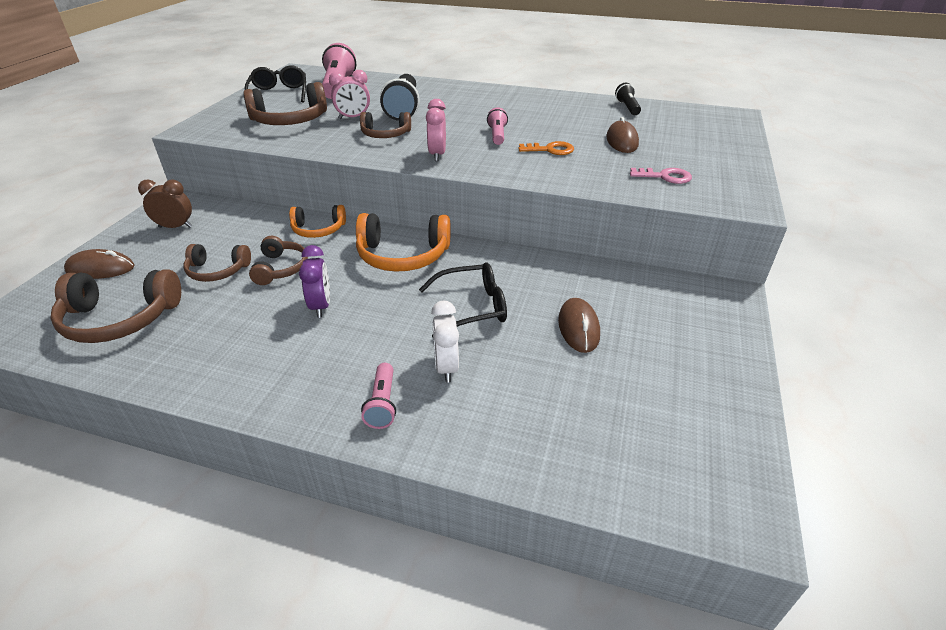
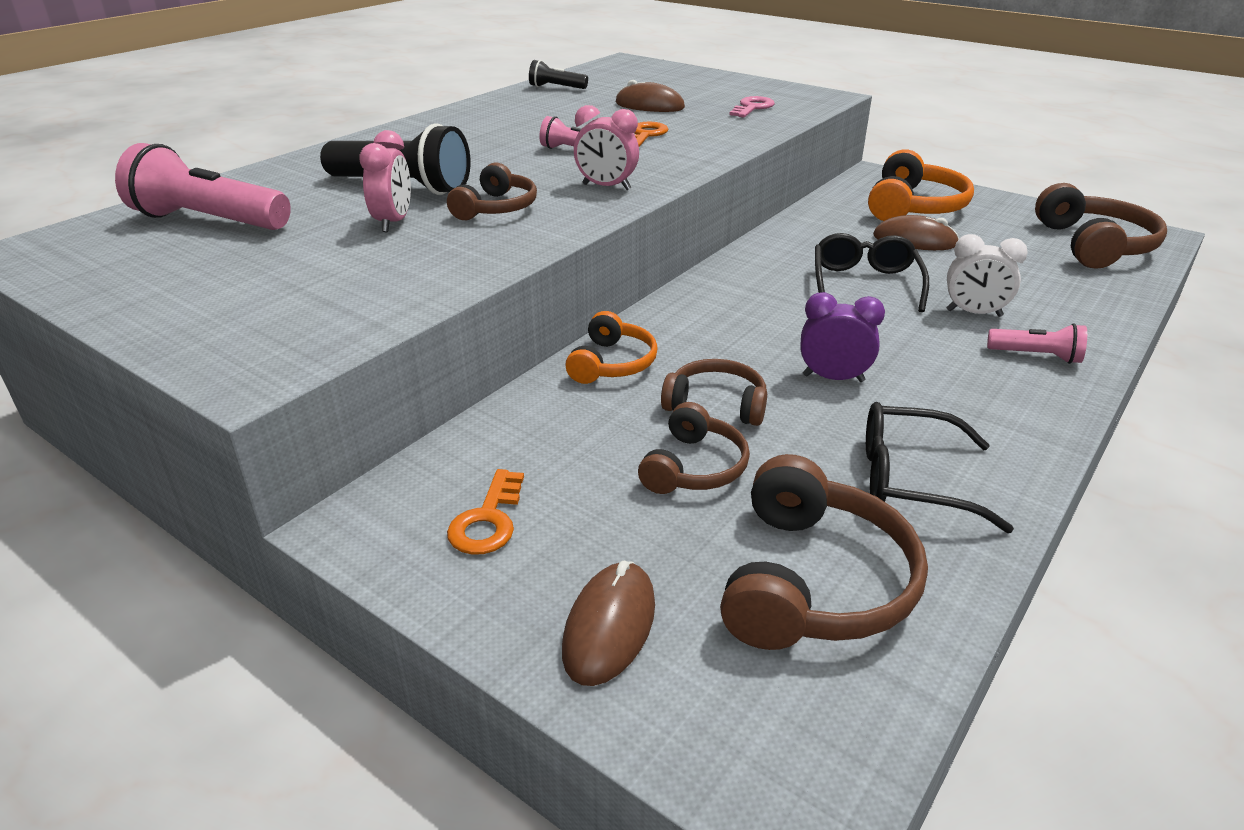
camera: 70 degrees left, 5 degrees down
brown clock [138,180,192,228] -> orange key [447,469,524,555]
brown headphones [243,82,327,125] -> brown headphones moved to [1035,183,1167,269]
black glasses [245,65,306,103] -> black glasses moved to [866,402,1014,533]
orange headphones [356,213,451,272] -> orange headphones moved to [868,149,974,221]

